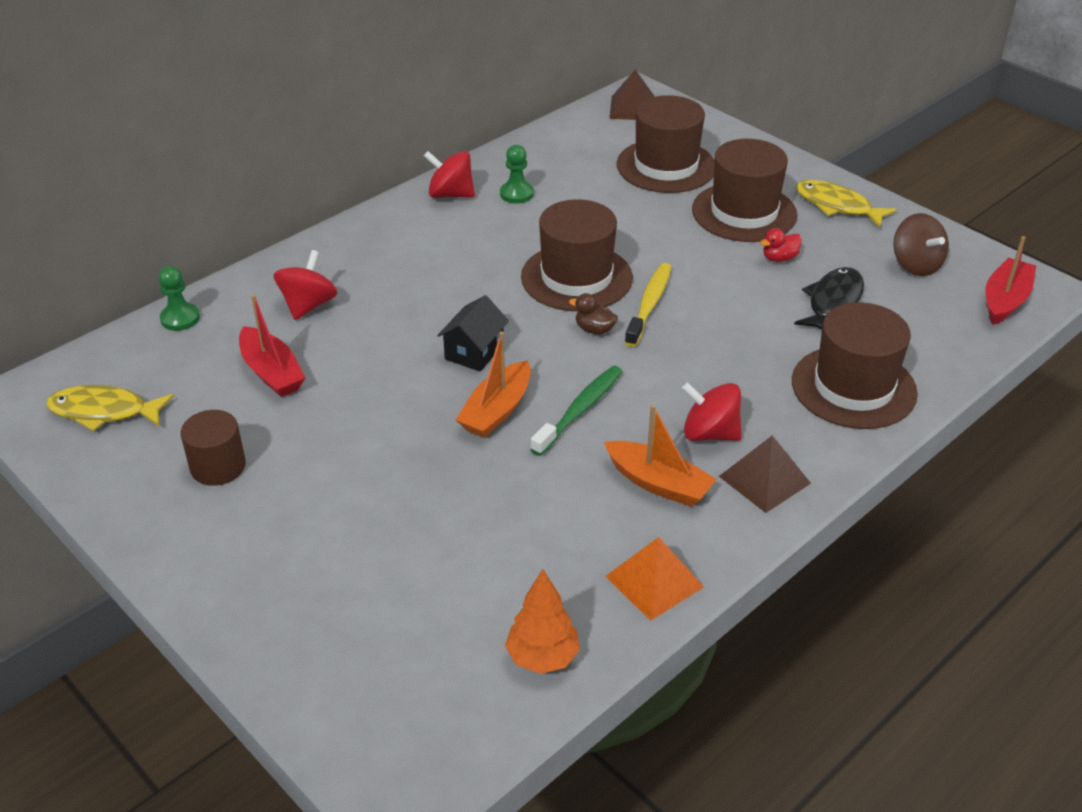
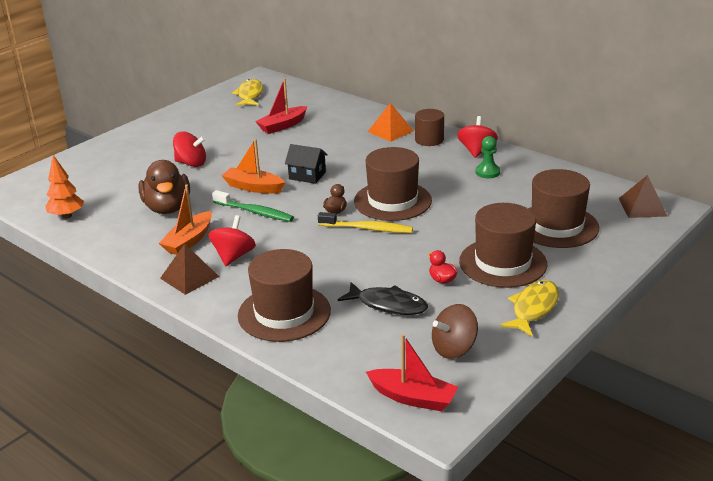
camera: 85 degrees right, 10 degrees down
green pawn [158,266,200,331] -> none
brown cylinder [181,410,246,486] -> brown cylinder moved to [415,109,444,146]
red spinning top [273,250,338,320] -> red spinning top moved to [173,131,206,167]
orange pyramid [605,537,704,621] -> orange pyramid moved to [368,103,414,142]
none -> brown duck [139,160,190,214]

